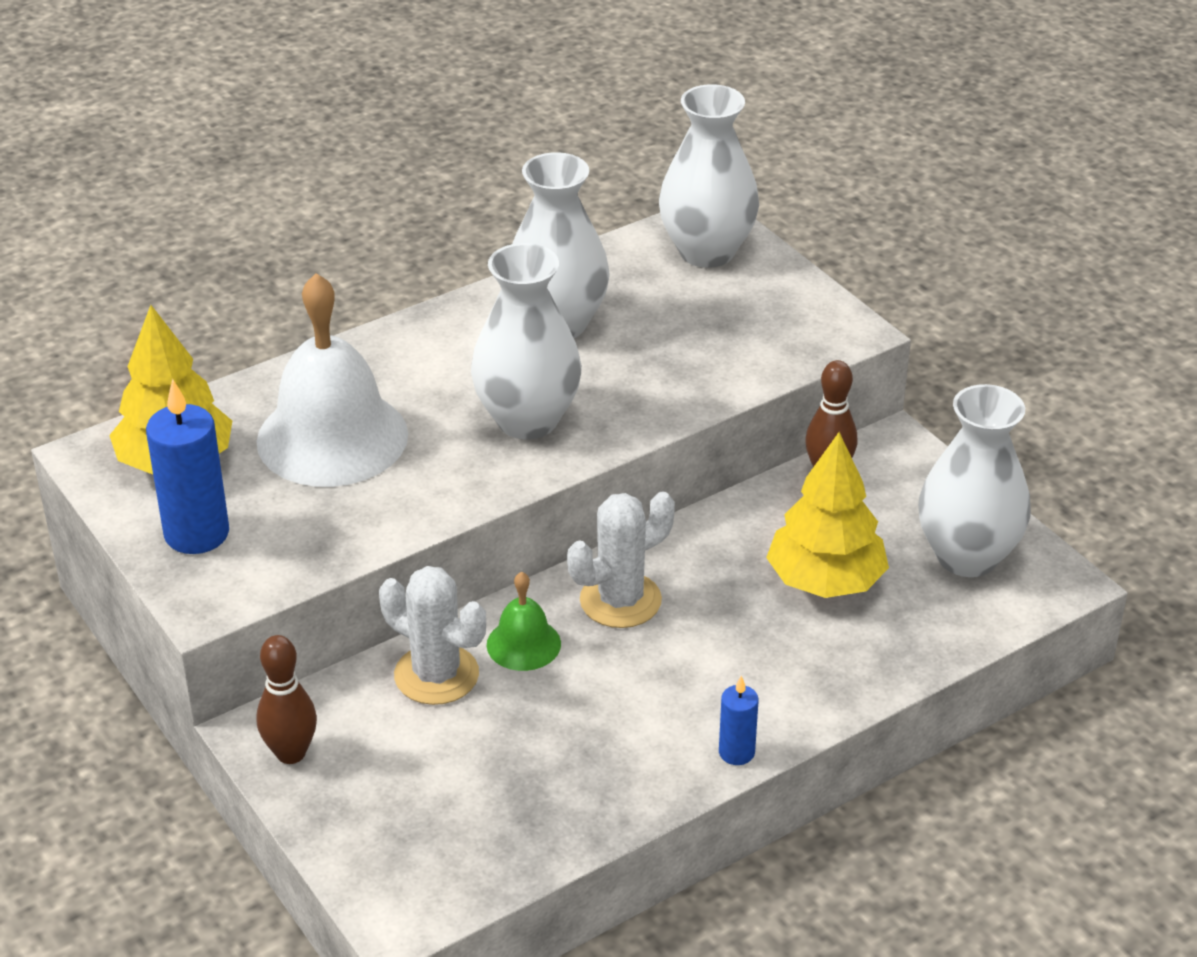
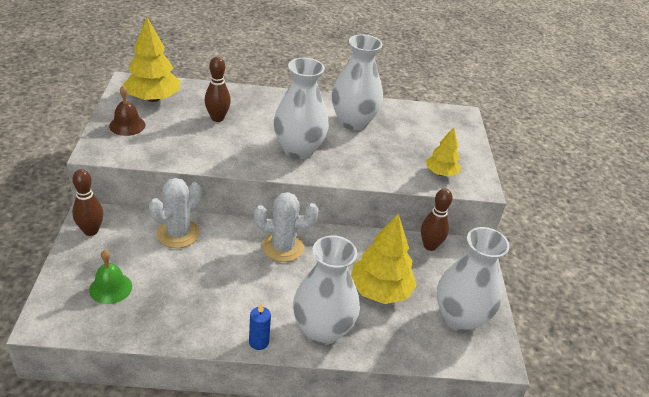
camera: 30 degrees right, 0 degrees up
blue candle [146,379,229,554] -> brown bell [109,86,146,136]
white bell [256,273,408,487] -> brown bowling pin [205,57,231,122]
white cactus [379,566,486,705] -> white cactus turned 60 degrees clockwise [149,178,202,248]
green bell [487,572,561,671] -> green bell moved to [89,250,132,304]
white vase [659,84,759,268] -> white vase moved to [293,235,360,345]
none -> yellow tree [426,127,461,177]

